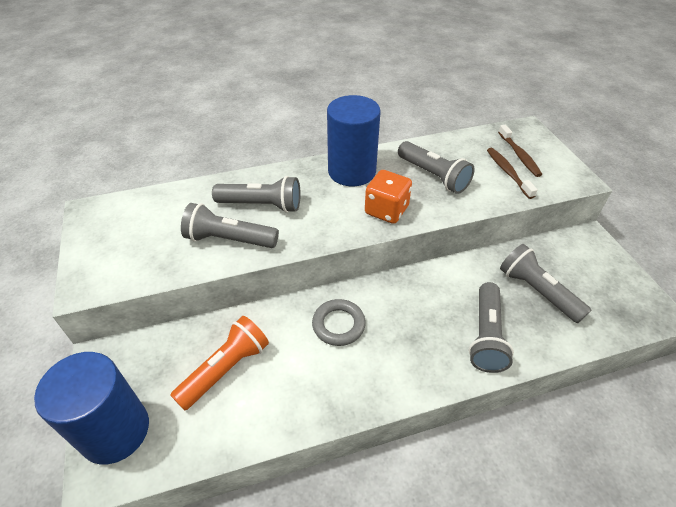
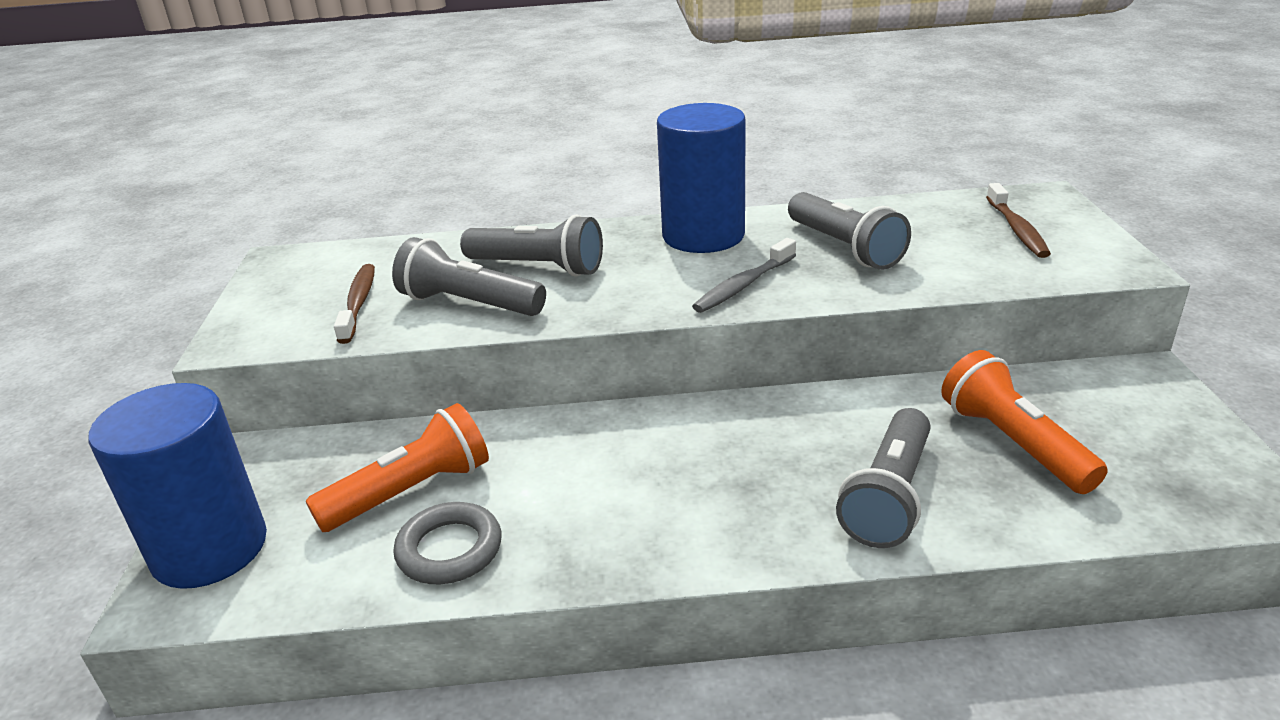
camera: 15 degrees right, 15 degrees down
grey ring [312,299,366,346] -> grey ring moved to [393,502,501,584]
orange dice [365,170,412,224] -> grey toothbrush [692,238,796,313]
brown toothbrush [487,148,538,199] -> brown toothbrush moved to [334,264,375,344]
grey flashlight [500,244,591,323] -> orange flashlight [941,350,1108,494]

